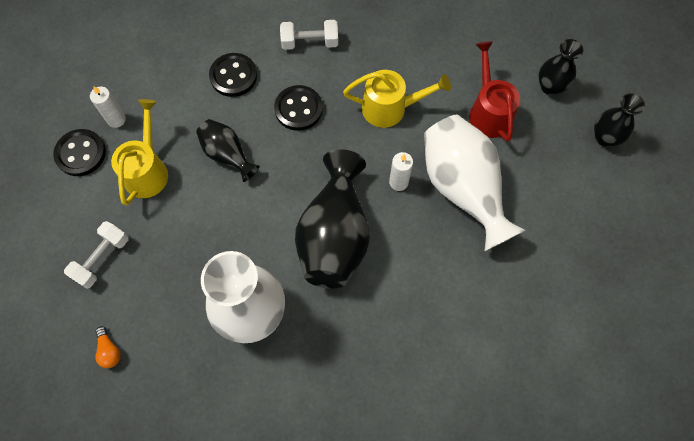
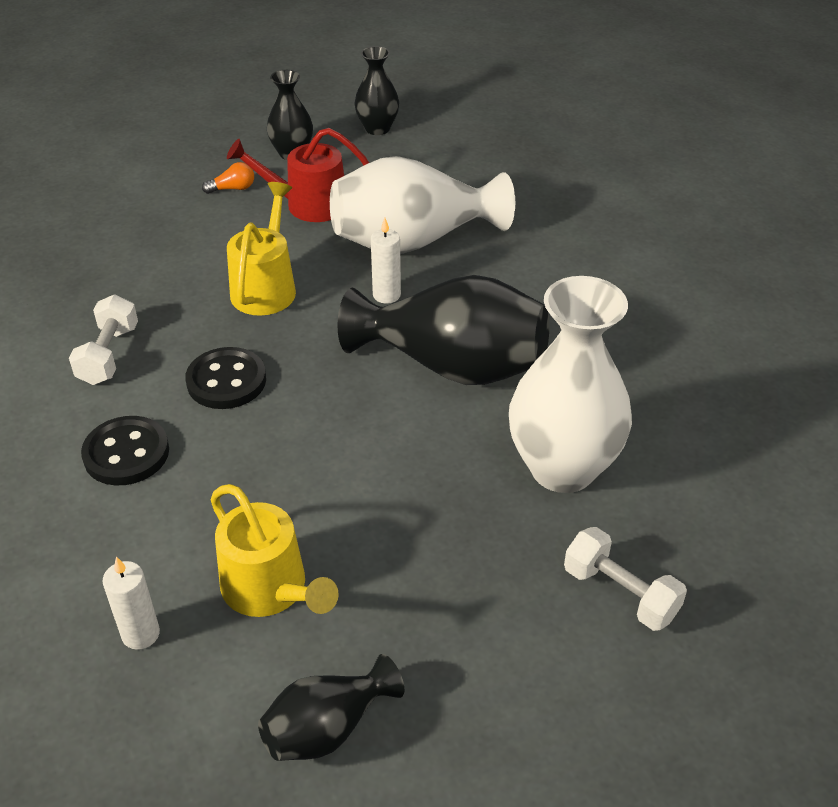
camera: 80 degrees left, 25 degrees down
black button [53,129,106,176] -> none
white dumbbell [64,221,128,289] -> white dumbbell moved to [564,527,687,631]
orange light bulb [95,326,121,368] -> orange light bulb moved to [202,162,254,194]
yellow watering can [111,99,168,205] -> yellow watering can turned 150 degrees counterclockwise [211,484,339,617]
black vase [196,119,260,182] -> black vase moved to [258,654,404,761]

